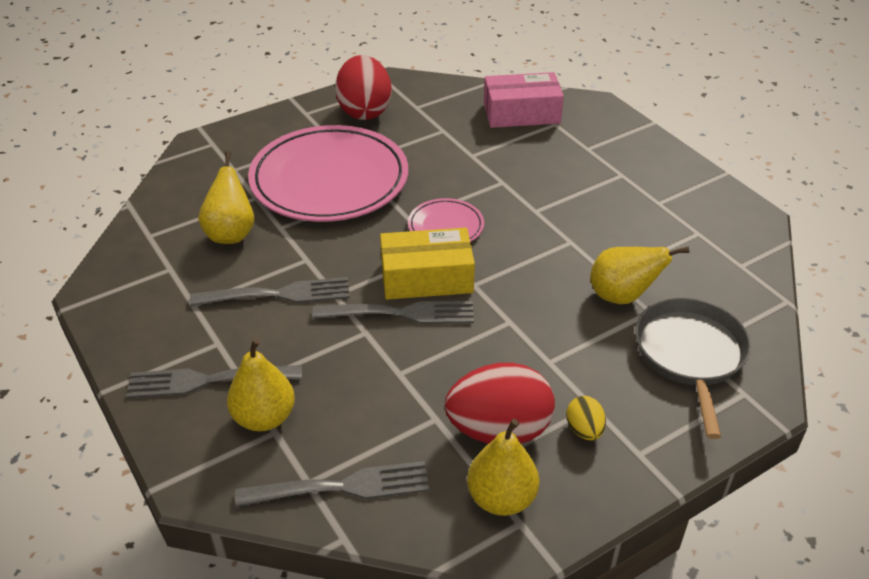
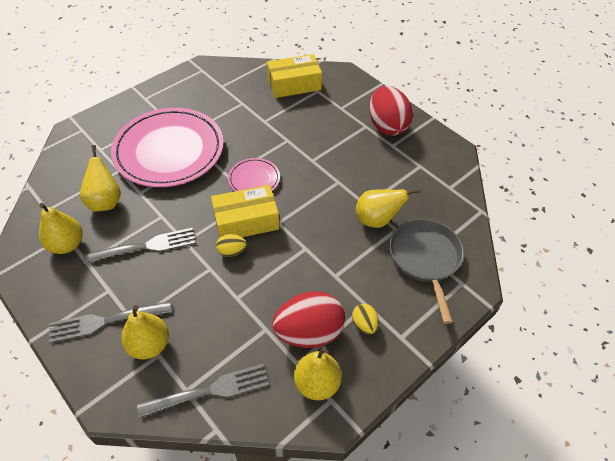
camera: 10 degrees left, 10 degrees up
grey fork [312,301,474,324] -> yellow egg [216,234,246,257]
red egg [335,55,392,120] -> red egg moved to [369,86,413,136]
pink box [484,72,564,128] -> yellow box [267,54,322,98]
none -> yellow pear [39,203,83,254]

